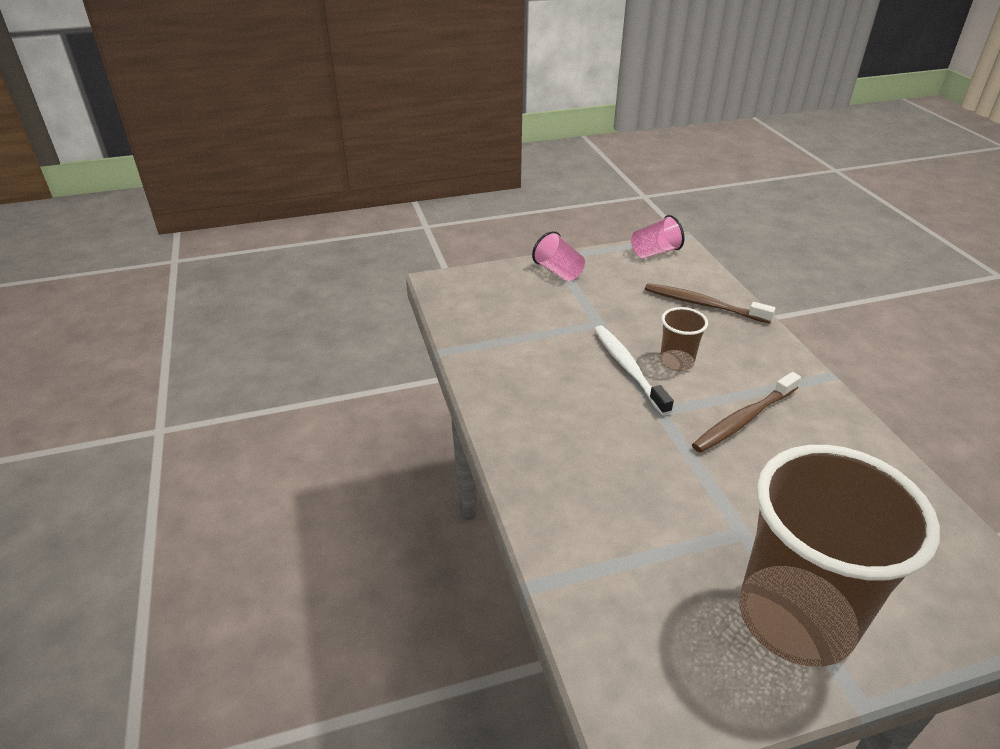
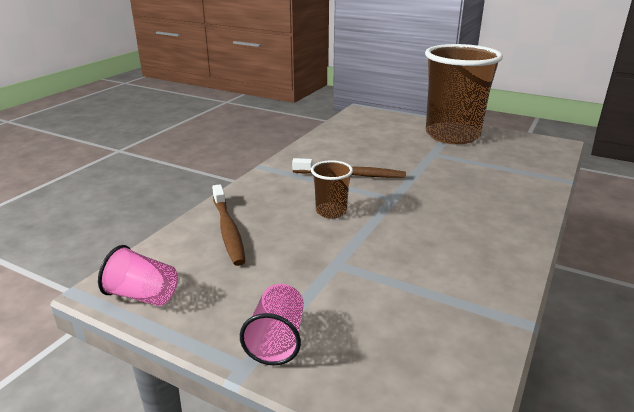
camera: 135 degrees left, 10 degrees down
white toothbrush [594,325,674,415] -> none

